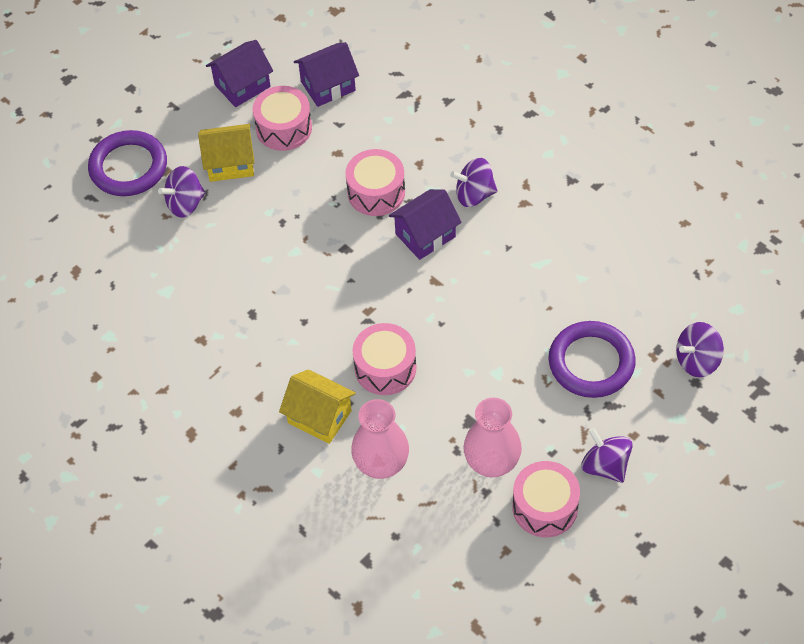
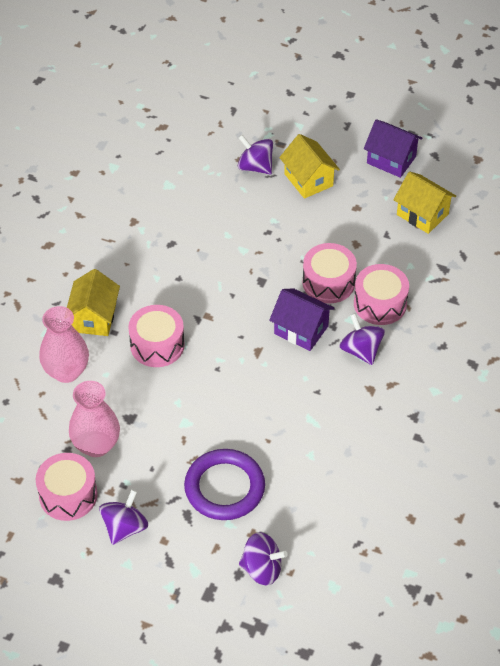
camera: 65 degrees right, 5 degrees down
purple ring [88,130,167,196] -> none
pink drum [253,86,312,151] -> pink drum moved to [354,264,409,325]
purple house [294,42,359,107] -> yellow house [393,171,456,234]
purple spinning top [676,322,724,377] -> purple spinning top turned 150 degrees clockwise [239,532,288,586]

